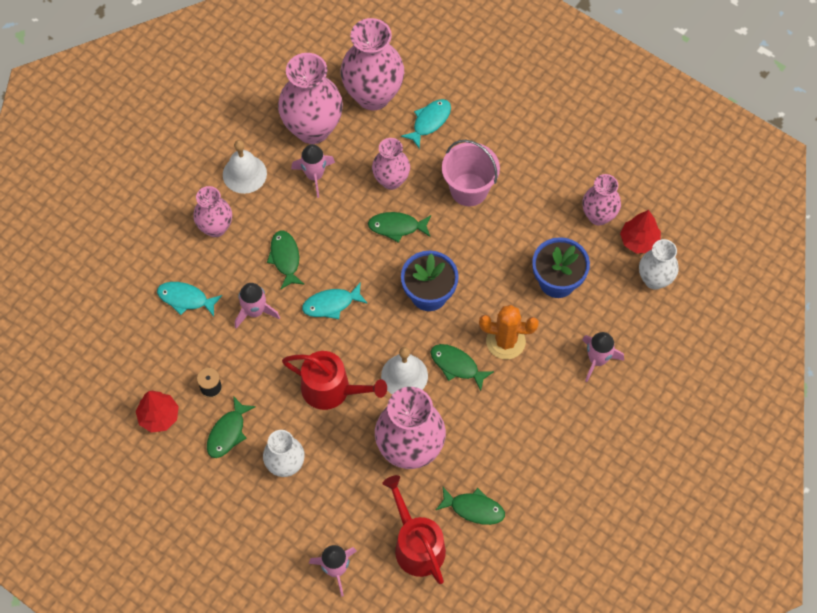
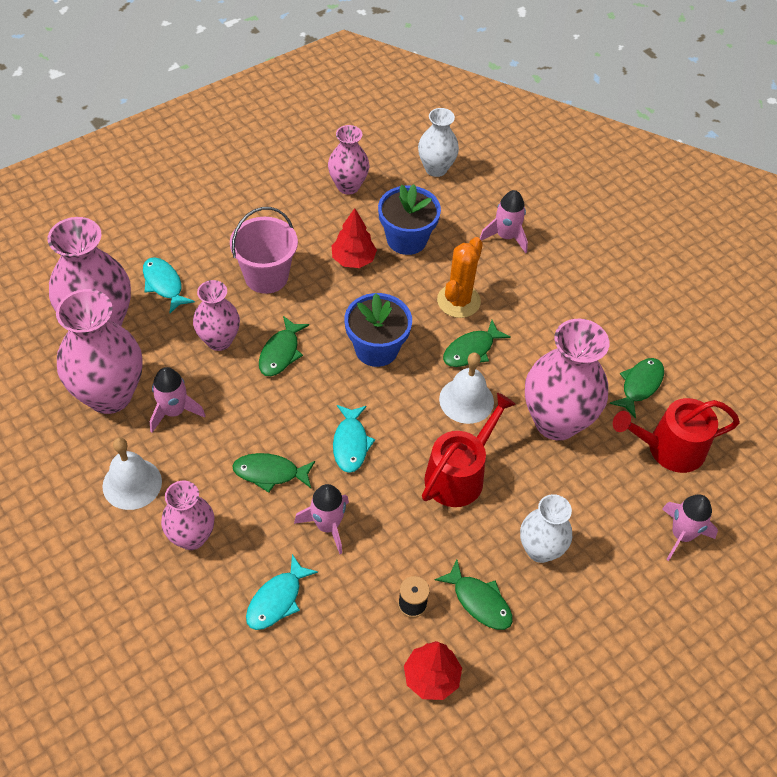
camera: 75 degrees left, 10 degrees down
red tree [620,210,661,254] -> red tree moved to [332,208,377,268]

